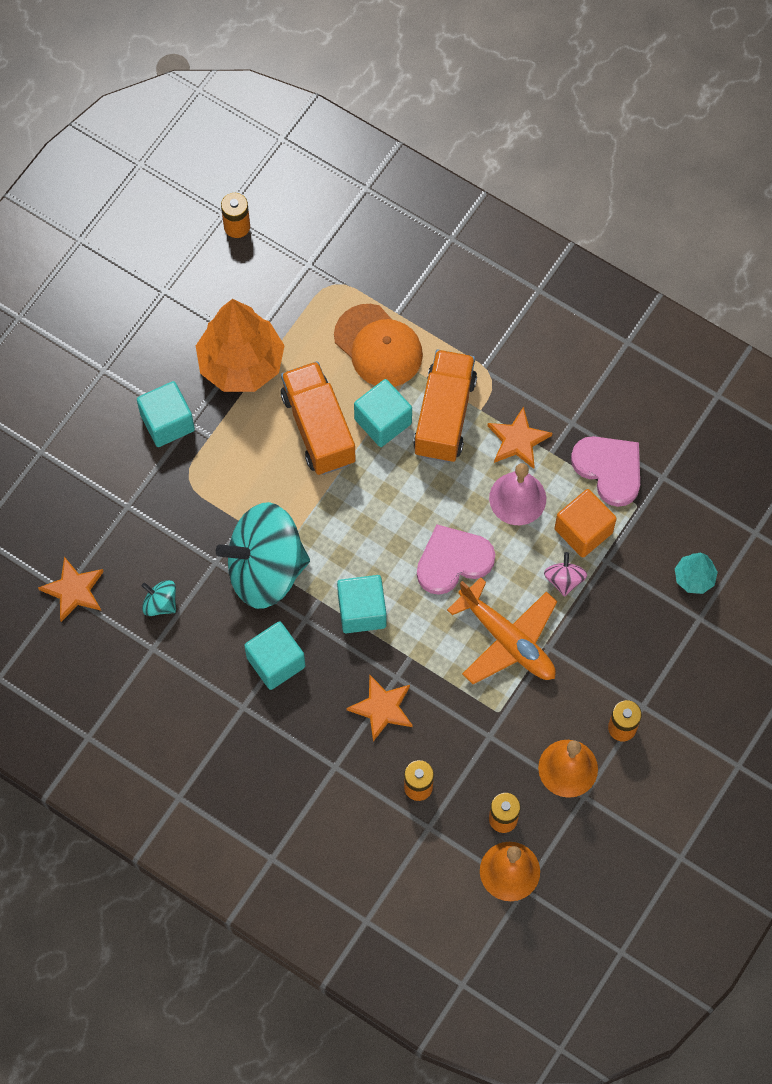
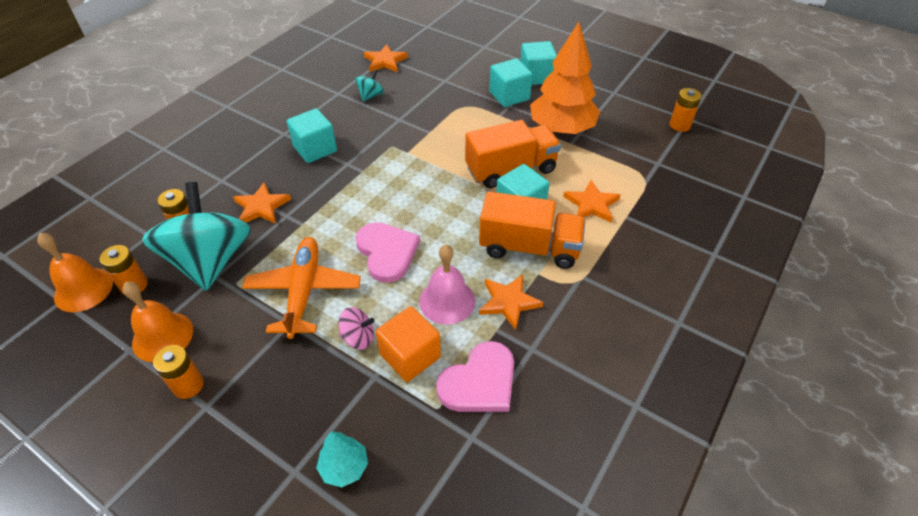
camera: 90 degrees right, 20 degrees down
turquoise spinning top [216,502,310,609] -> turquoise spinning top moved to [142,182,251,291]
orange cap [334,304,423,387] -> orange star [563,180,621,223]
turquoise cube [337,575,386,633] -> turquoise cube moved to [520,41,557,85]
orange plane [447,577,557,684] -> orange plane turned 135 degrees clockwise [242,237,361,339]

